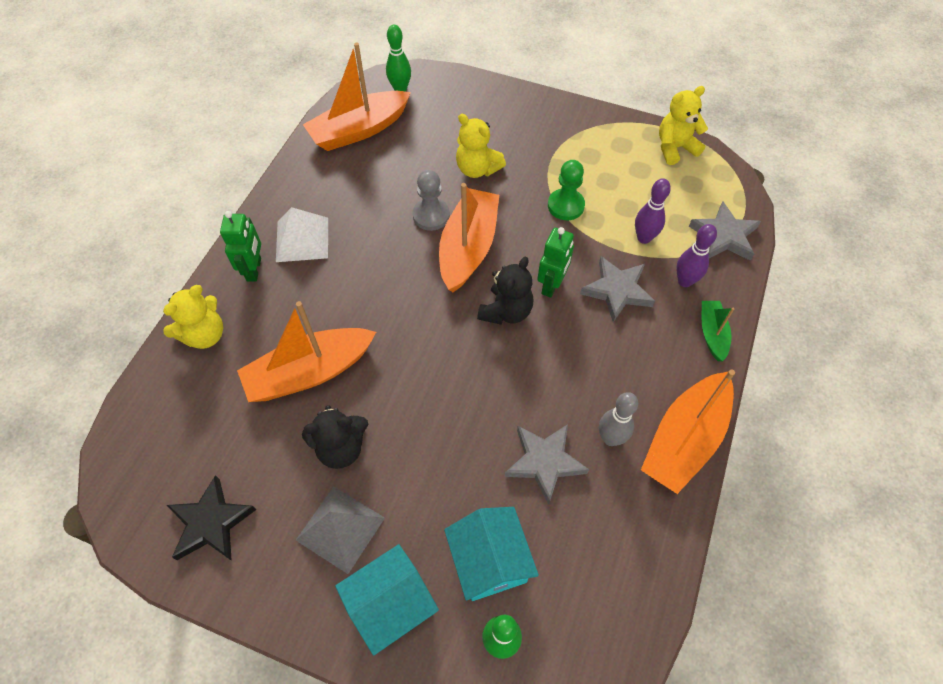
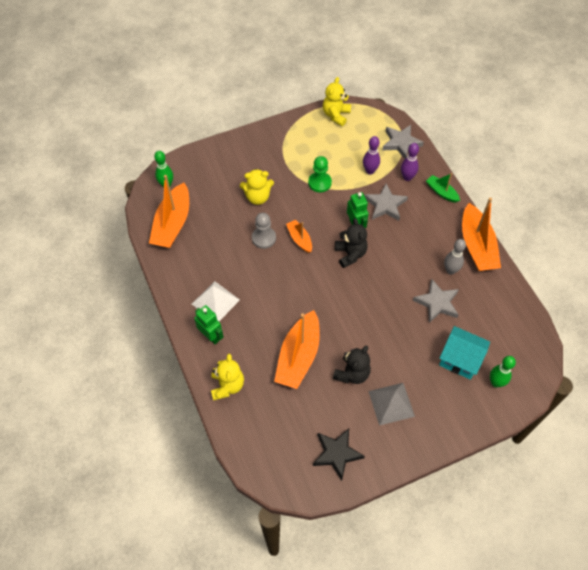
camera: 45 degrees left, 0 degrees up
turquoise house [335,544,439,655] -> none
orange boat [439,183,499,292] -> orange boat [286,220,312,253], size x0.52

